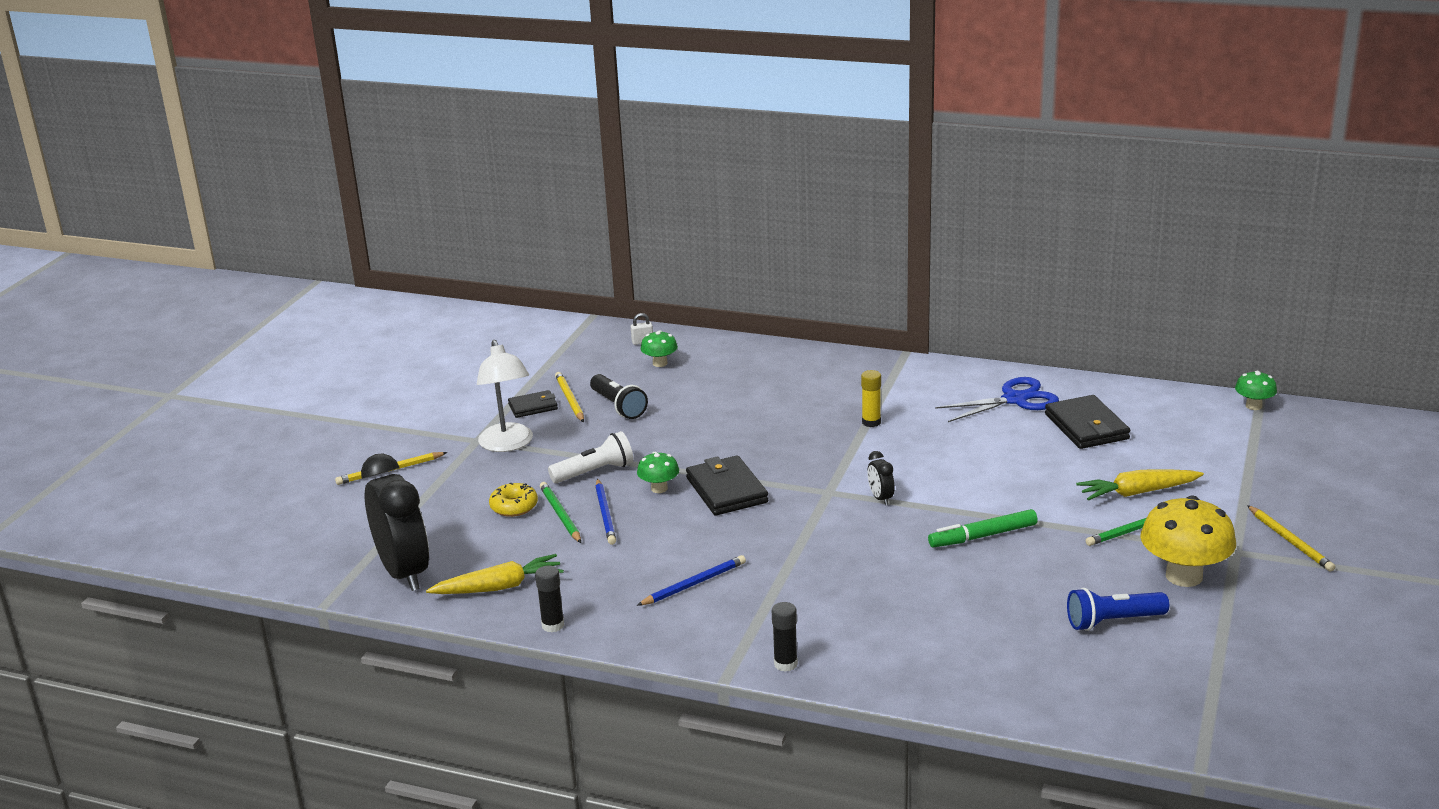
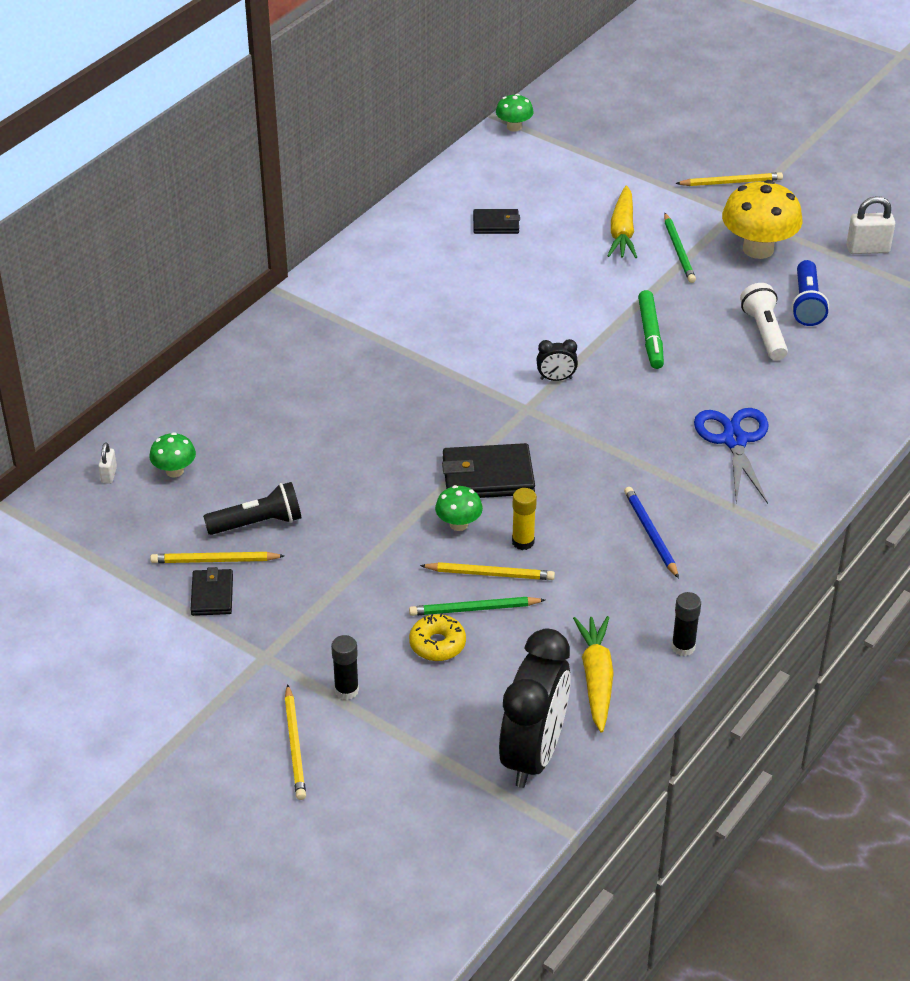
camera: 75 degrees left, 15 degrees up
black clock [361,453,429,591] -> black clock turned 120 degrees clockwise [499,628,571,788]
white lamp [477,340,533,452] -> none
white flashlight [548,431,634,483] -> white flashlight moved to [740,283,788,361]
blue pencil [595,479,616,545] -> yellow pencil [420,562,555,580]
black glue stick [772,602,798,672] -> black glue stick moved to [331,635,359,700]
yellow glue stick [861,370,881,427] -> yellow glue stick moved to [512,488,537,550]
blue scissors [935,377,1059,422] -> blue scissors moved to [694,408,769,504]
black wallet [1045,395,1130,449] -> black wallet [473,209,520,234], size x0.60
none -> white padlock [846,196,895,254]

